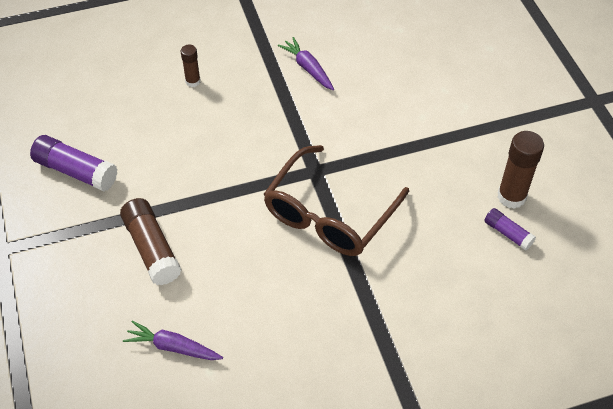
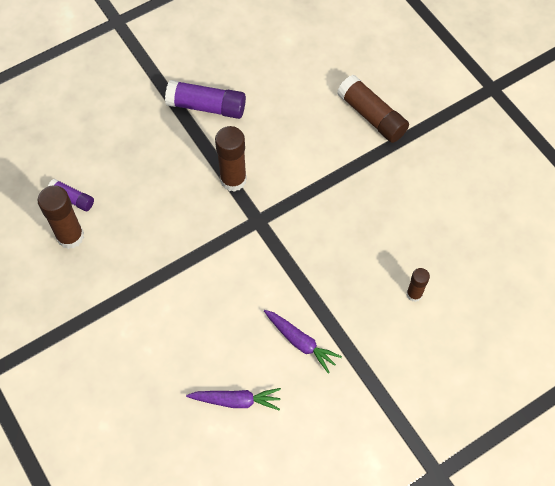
camera: 165 degrees right, 10 degrees up
purple glue stick [30,135,118,191] -> purple glue stick moved to [165,80,246,119]
purple carrot [123,320,223,360] -> purple carrot moved to [186,388,281,411]
brown glasses [263,145,409,256] -> brown glue stick [215,126,247,192]

